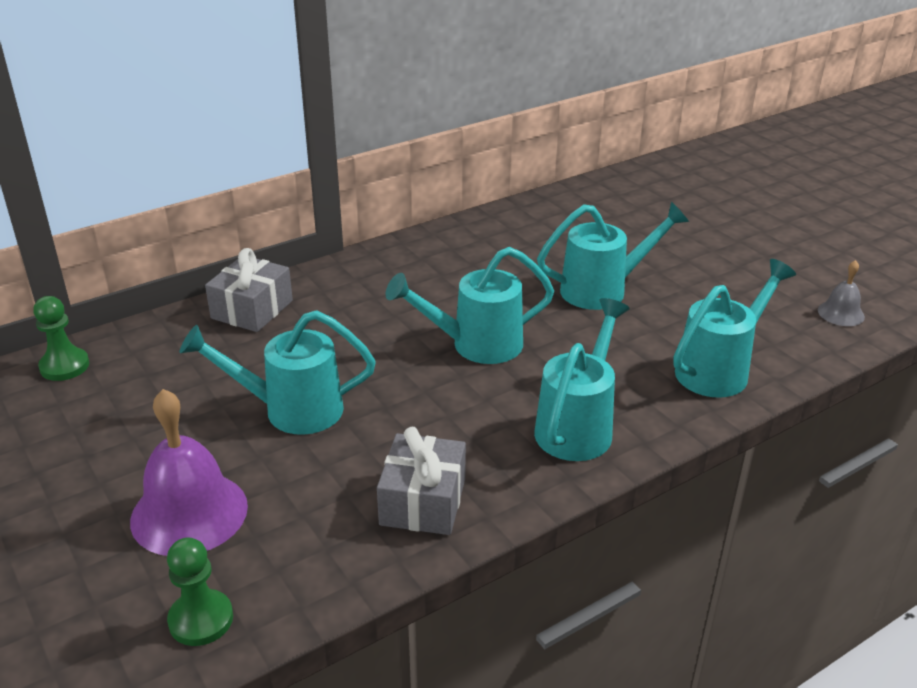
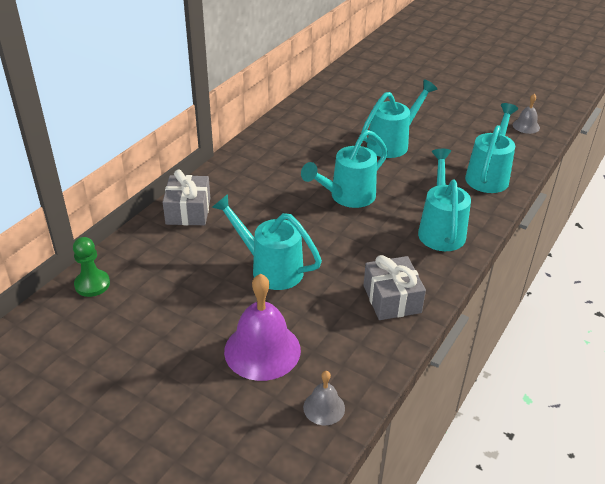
camera: 25 degrees left, 5 degrees up
green pawn [167,537,233,646] -> grey bell [303,371,345,425]
turquoise watering can [179,310,376,435] -> turquoise watering can turned 60 degrees clockwise [212,194,322,290]

